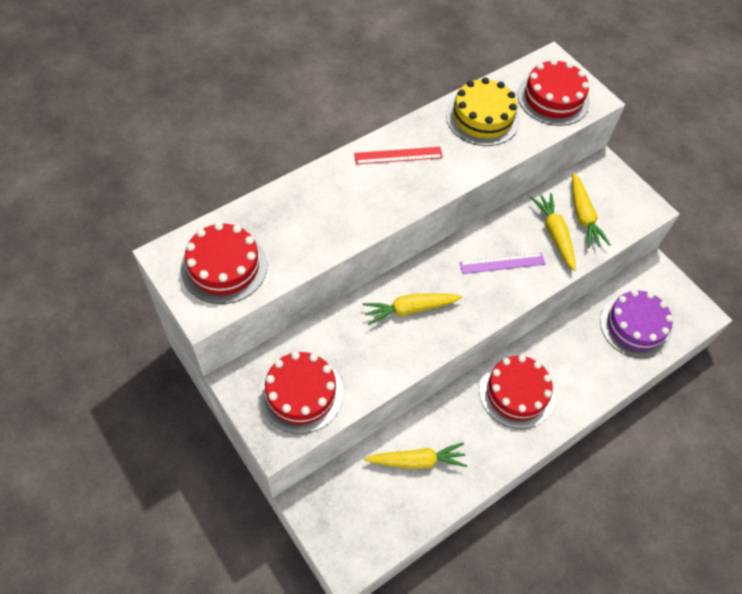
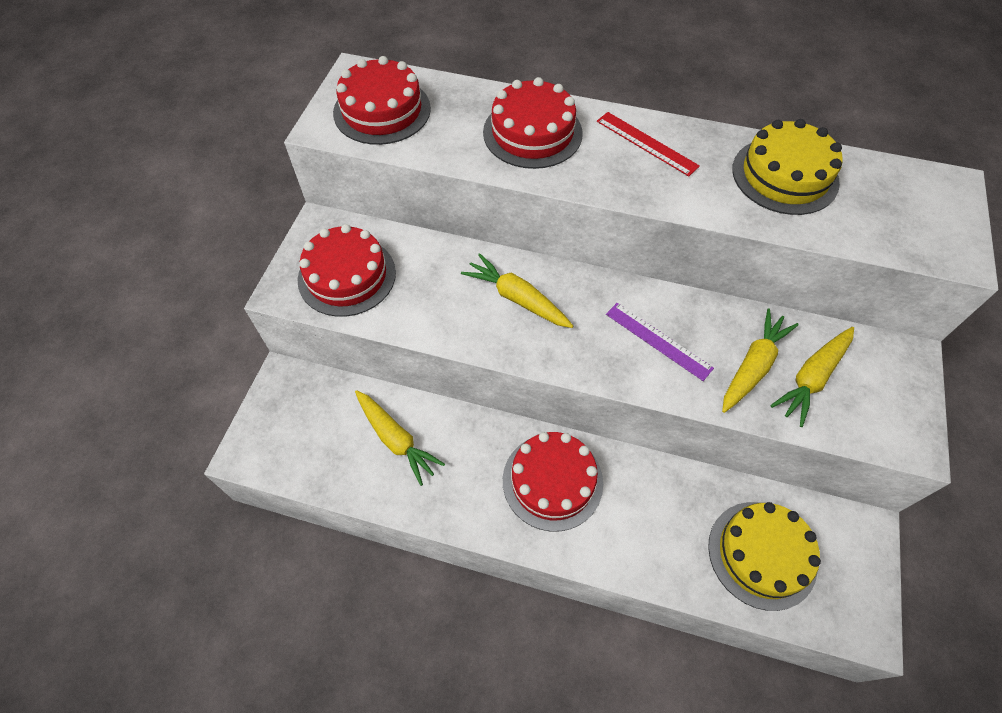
camera: 55 degrees right, 0 degrees up
red cake [517,59,590,126] -> red cake moved to [483,77,583,169]
purple cake [600,290,673,358] -> yellow cake [708,502,821,611]

